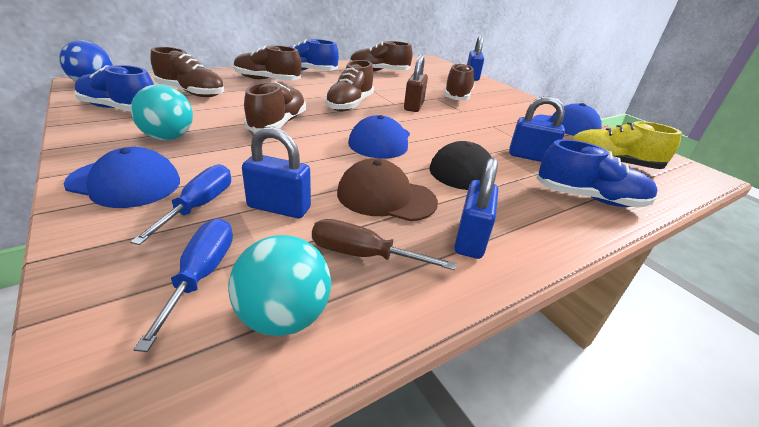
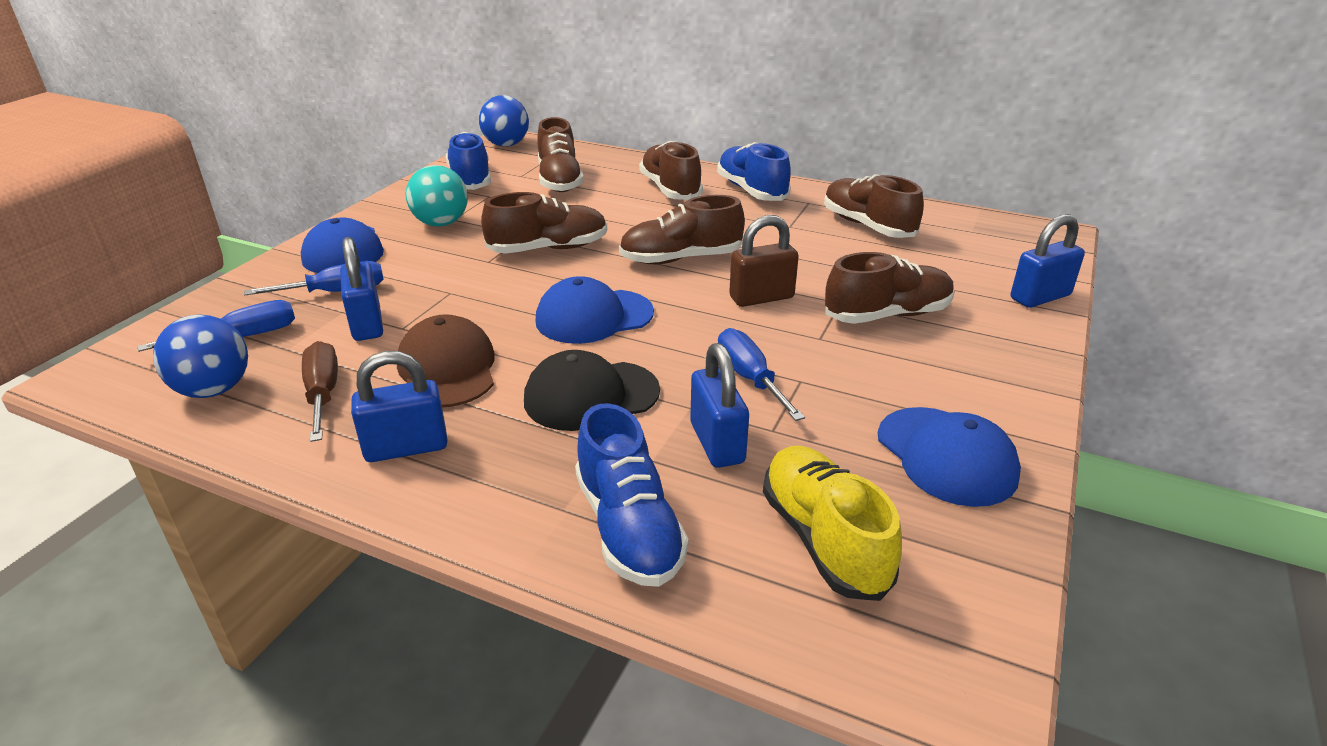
camera: 60 degrees right, 0 degrees up
turquoise ball [228,235,331,336] -> blue ball [153,315,248,398]
none -> blue screwdriver [718,328,805,421]

